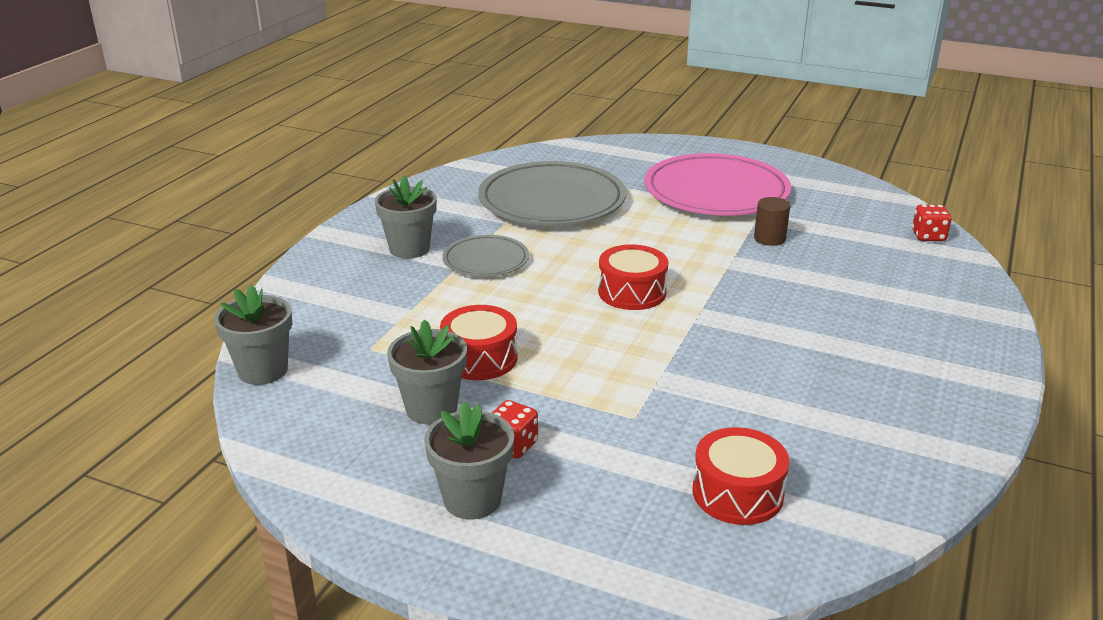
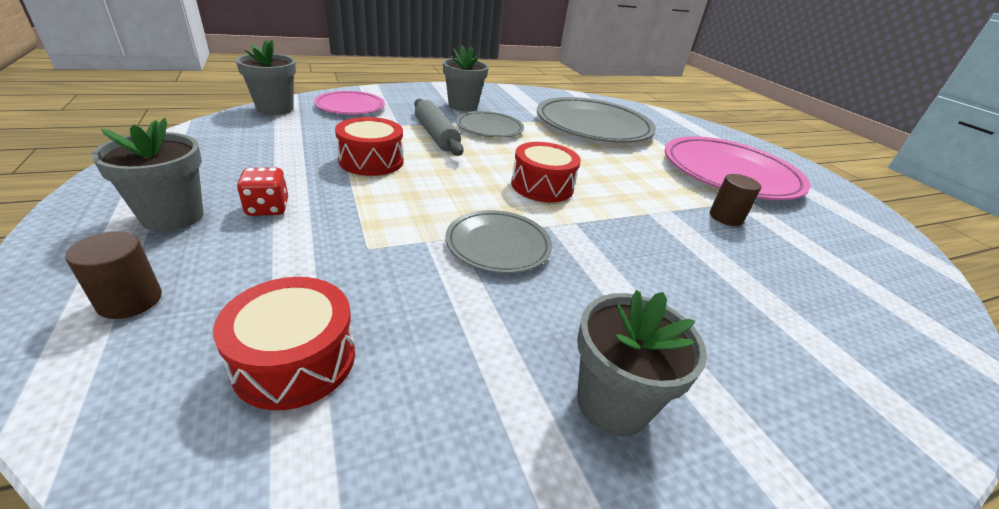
camera: 40 degrees right, 5 degrees up
grey flower pot [387,320,467,424] -> grey flower pot moved to [577,290,707,437]
red dice [912,204,951,241] -> none
none -> brown cylinder [65,231,162,319]
none -> pink plate [314,91,385,115]
none -> grey rolling pin [415,99,464,156]
none -> grey plate [445,210,552,273]

